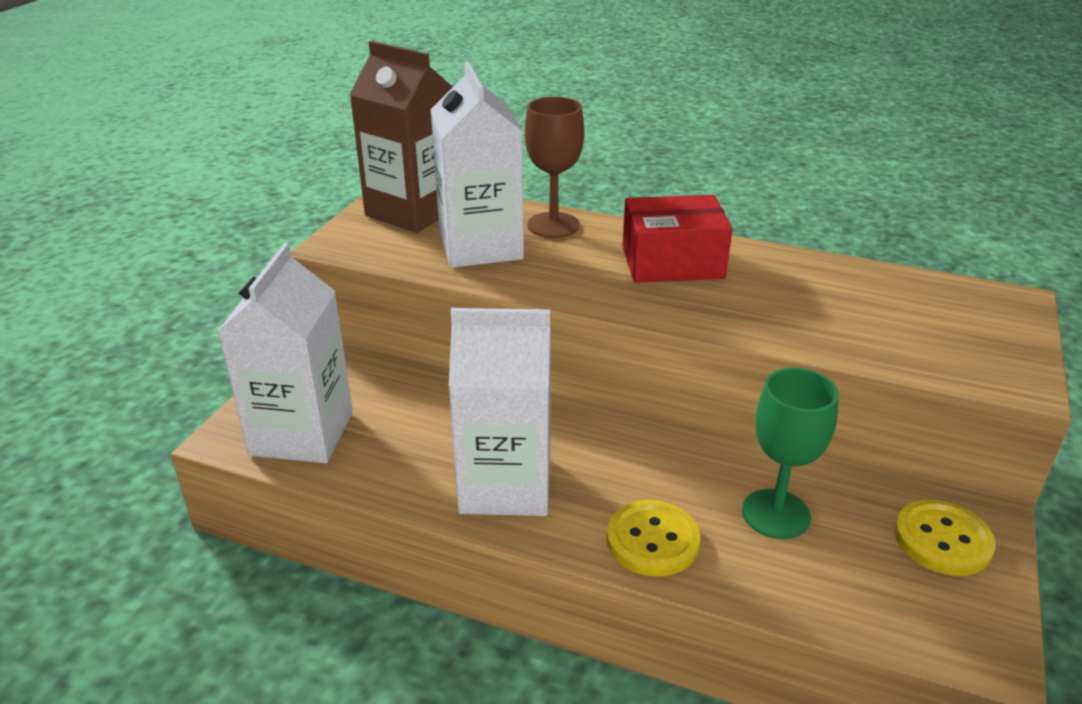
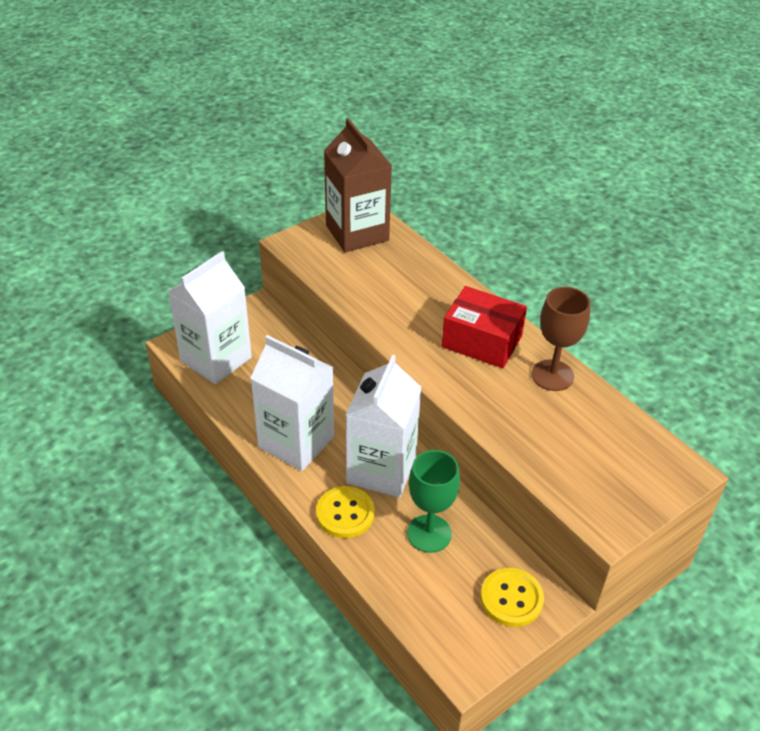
camera: 30 degrees right, 10 degrees up
white carton [431,61,524,268] -> white carton moved to [346,355,421,498]
brown goblet [525,97,584,238] -> brown goblet moved to [532,287,591,391]

